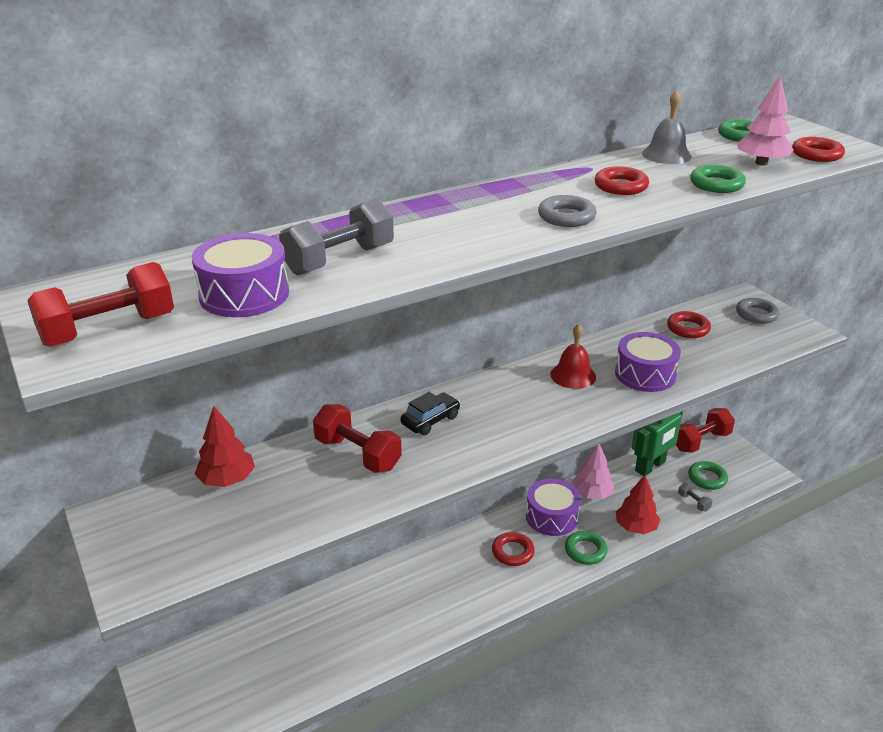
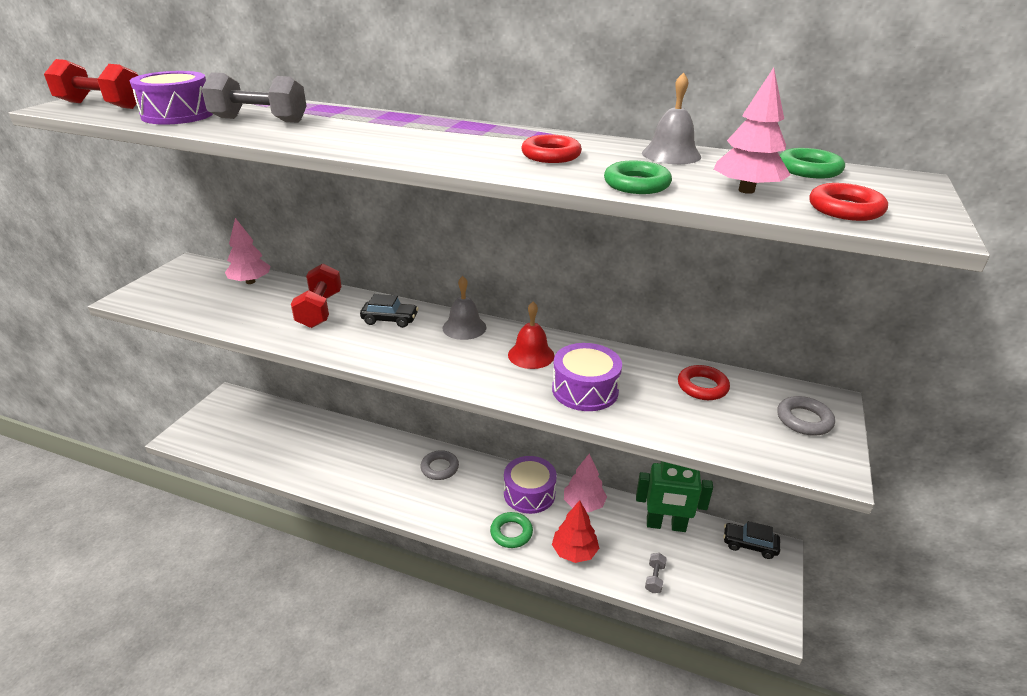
camera: 50 degrees right, 0 degrees up
red tree [195,406,255,487] -> pink tree [225,218,270,284]
red ring [492,532,535,566] -> none
grey ring [538,195,597,227] -> grey ring moved to [420,450,459,480]
red dumbbell [676,408,735,453] -> black car [723,521,780,559]
green ring [688,461,728,490] -> none
none -> grey bell [443,276,486,340]

